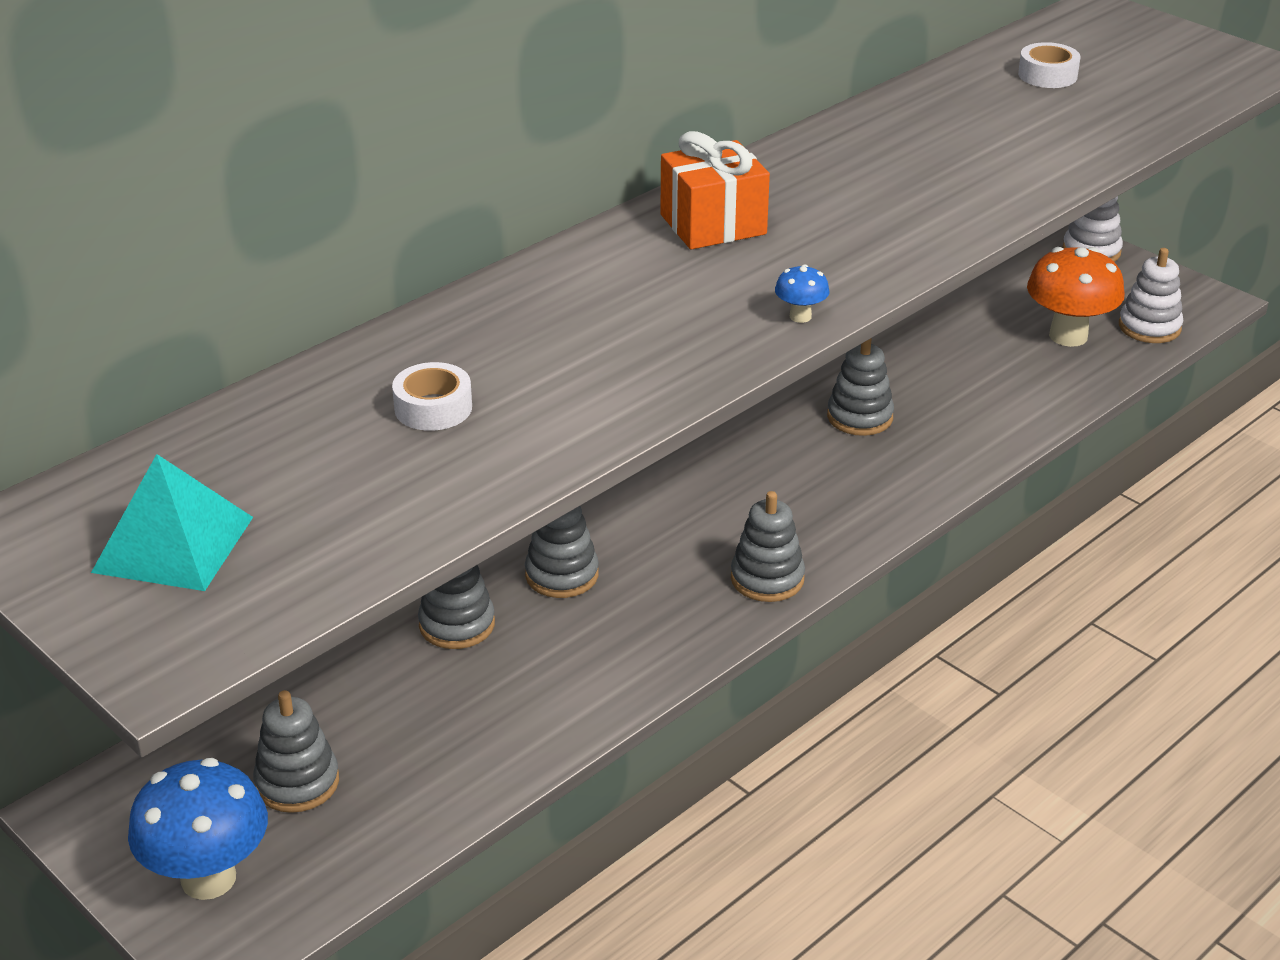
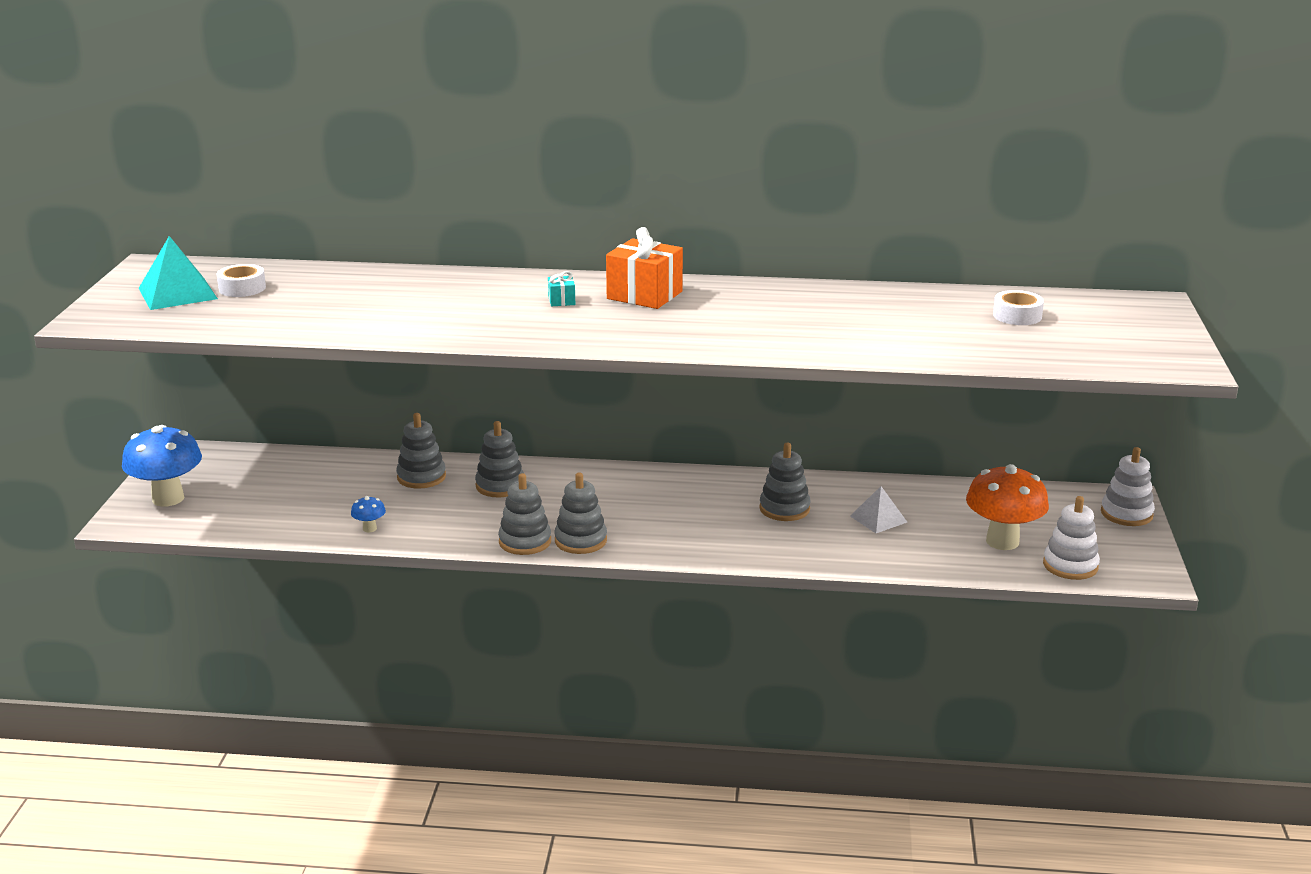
camera: 50 degrees right, 10 degrees down
grey stacking toy [253,690,339,813] -> grey stacking toy moved to [498,473,551,555]
white tape [392,362,472,431] -> white tape moved to [217,264,266,297]
blue mushroom [775,264,829,323] -> blue mushroom moved to [351,496,386,532]
none -> turquoise gift [548,271,575,306]
none -> white pyramid [850,486,907,533]

